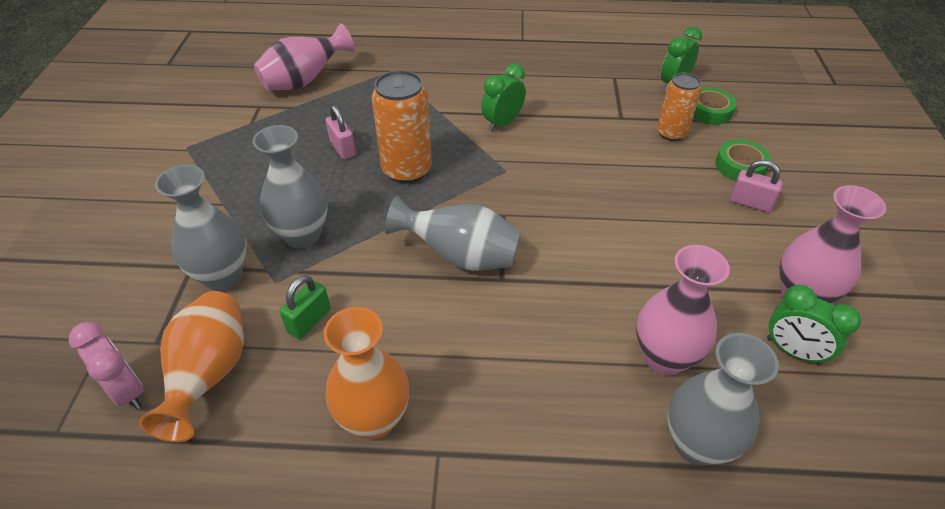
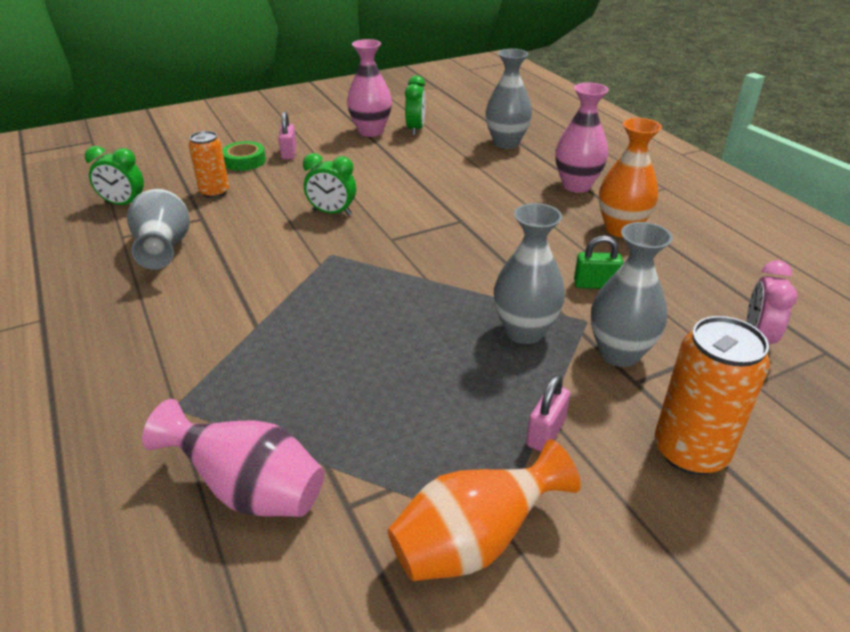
camera: 120 degrees left, 10 degrees down
orange vase [139,291,244,442] -> orange vase moved to [387,439,581,581]
pink padlock [325,105,356,159] -> pink padlock moved to [526,375,570,452]
orange can [372,70,432,183] -> orange can moved to [655,316,770,475]
grey vase [385,195,521,271] -> grey vase moved to [127,189,190,270]
green clock [481,63,526,131] -> green clock moved to [303,153,356,215]
pink vase [636,245,730,375] -> pink vase moved to [555,83,609,193]
green tape [693,87,737,125] -> none

